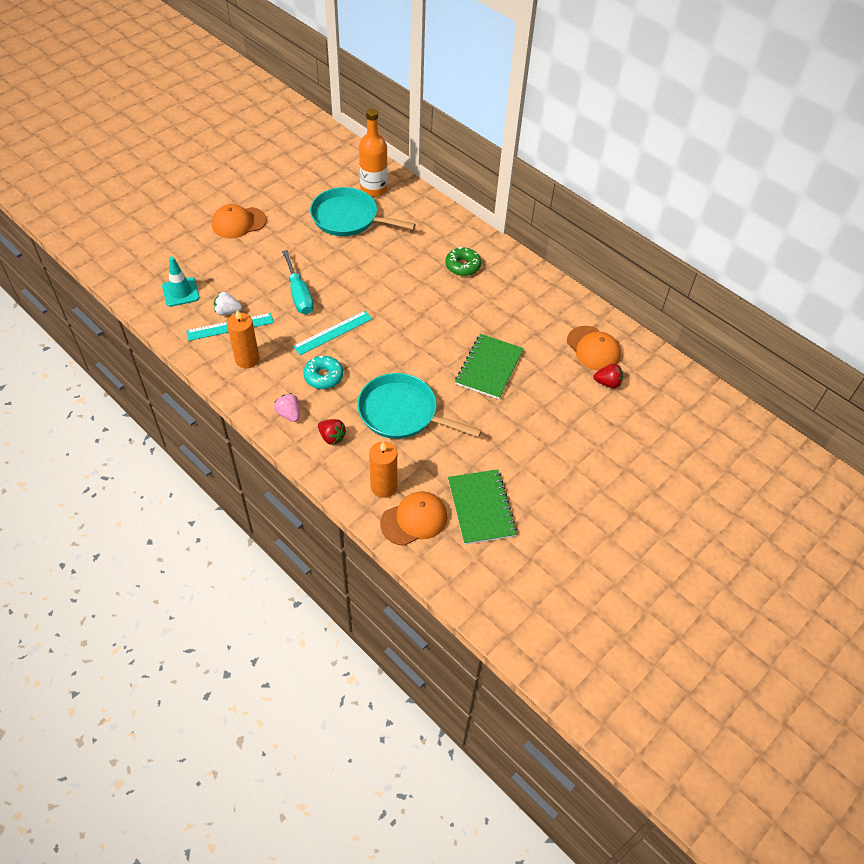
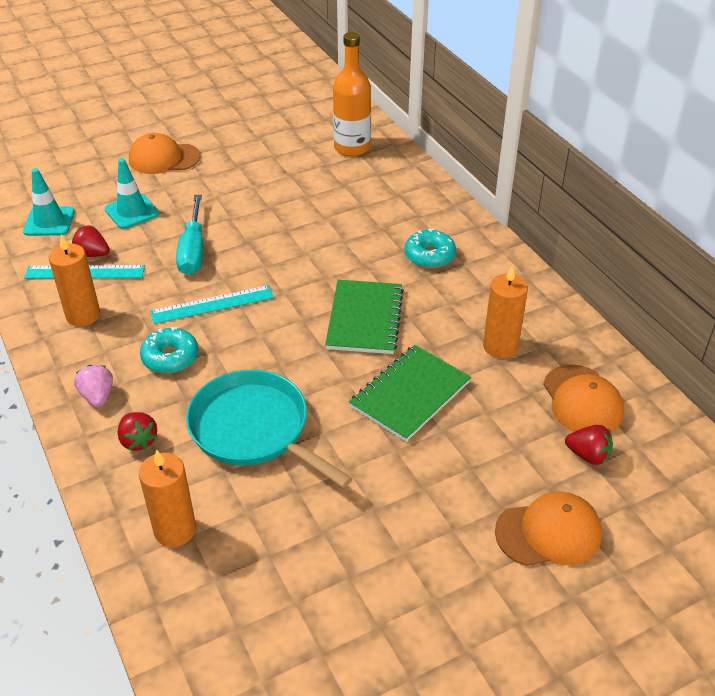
camera: 20 degrees right, 10 degrees down
white strawberry [214,292,242,315] -> red strawberry [72,225,110,257]
turquoise pan [310,187,416,236] -> none
orange cap [380,491,447,546] -> orange cap moved to [495,491,602,566]
green donut [445,247,481,276] -> turquoise donut [404,229,456,268]
green notebook [448,469,517,545] -> green notebook moved to [325,280,404,354]
none -> turquoise traffic cone [105,158,159,229]
none -> orange candle [483,265,528,358]

